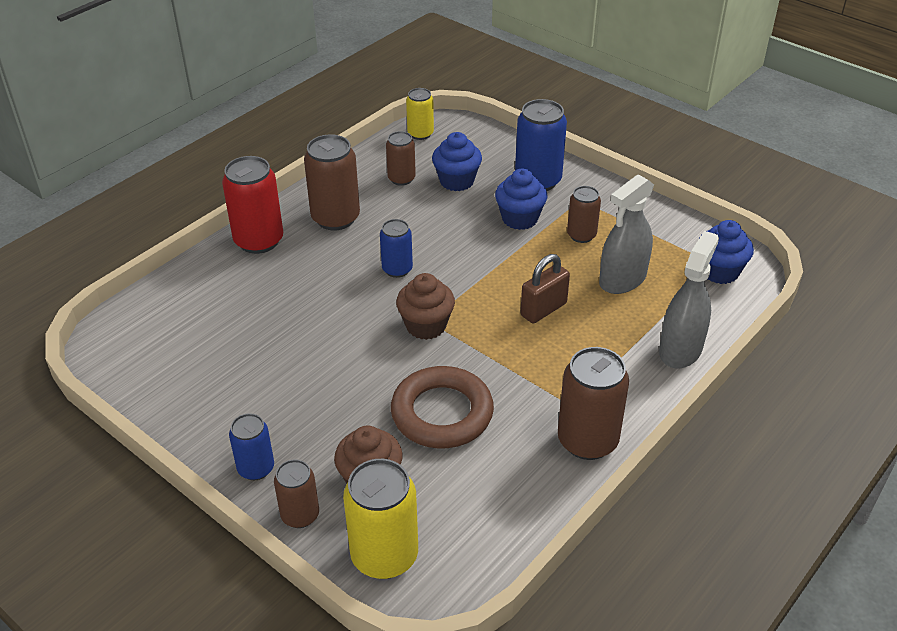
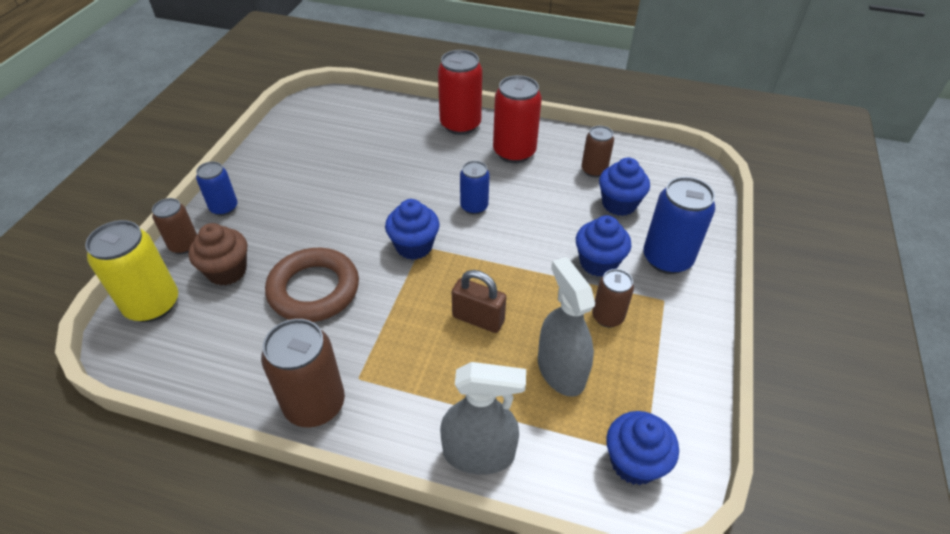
camera: 65 degrees right, 5 degrees up
brown can [304,134,360,230] -> red can [493,75,542,163]
brown cupcake [396,273,455,340] -> blue cupcake [385,199,440,260]
yellow can [406,88,434,140] -> none
grey spray bottle [599,174,654,294] -> grey spray bottle turned 45 degrees clockwise [538,257,595,397]

